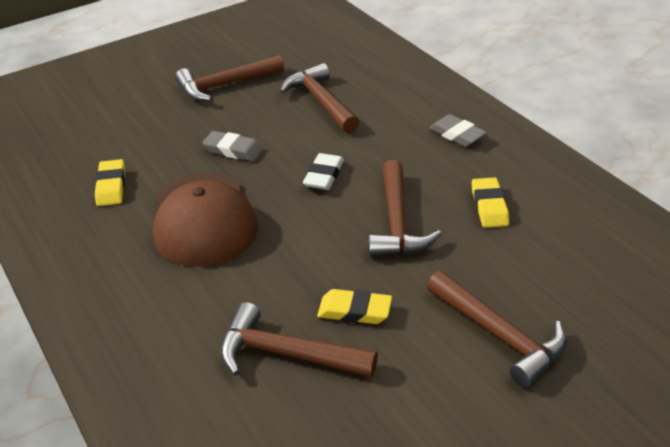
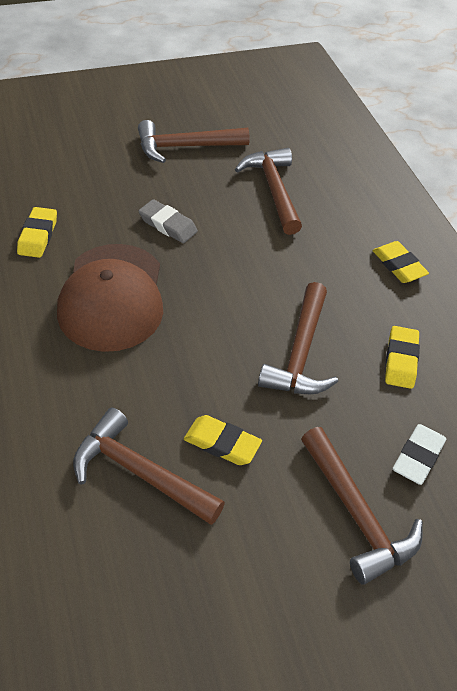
camera: 10 degrees right, 10 degrees up
white eraser [303,153,344,190] -> white eraser moved to [393,424,446,485]
grey eraser [429,114,487,147] -> yellow eraser [373,241,429,283]

